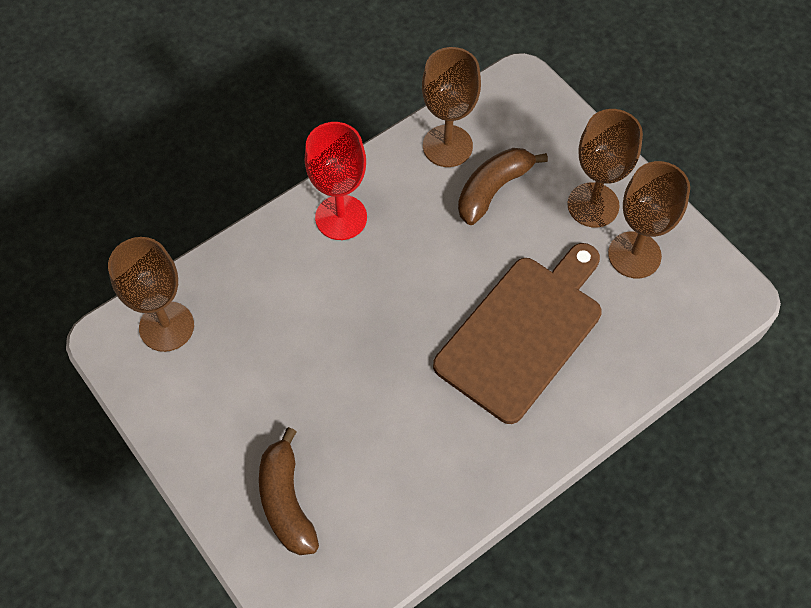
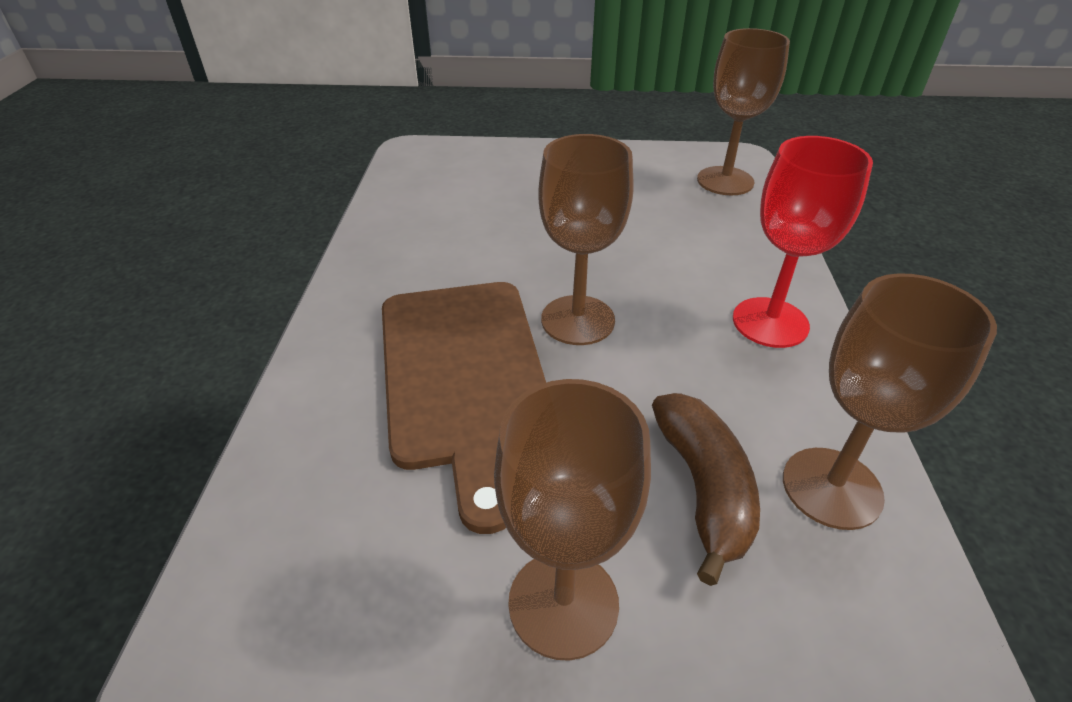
camera: 130 degrees right, 20 degrees down
brown banana [259,427,319,555] -> none
brown goblet [608,161,690,278] -> brown goblet moved to [538,134,634,345]

